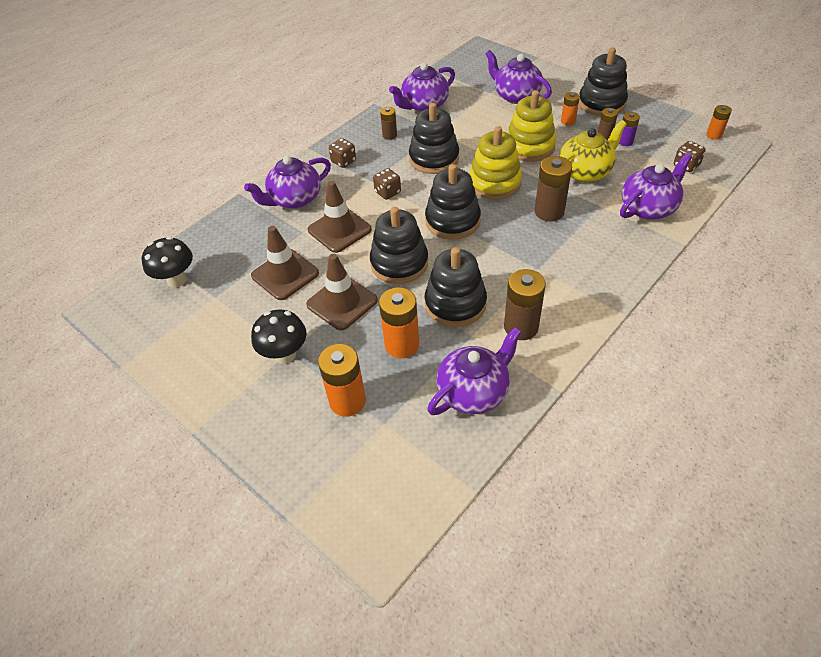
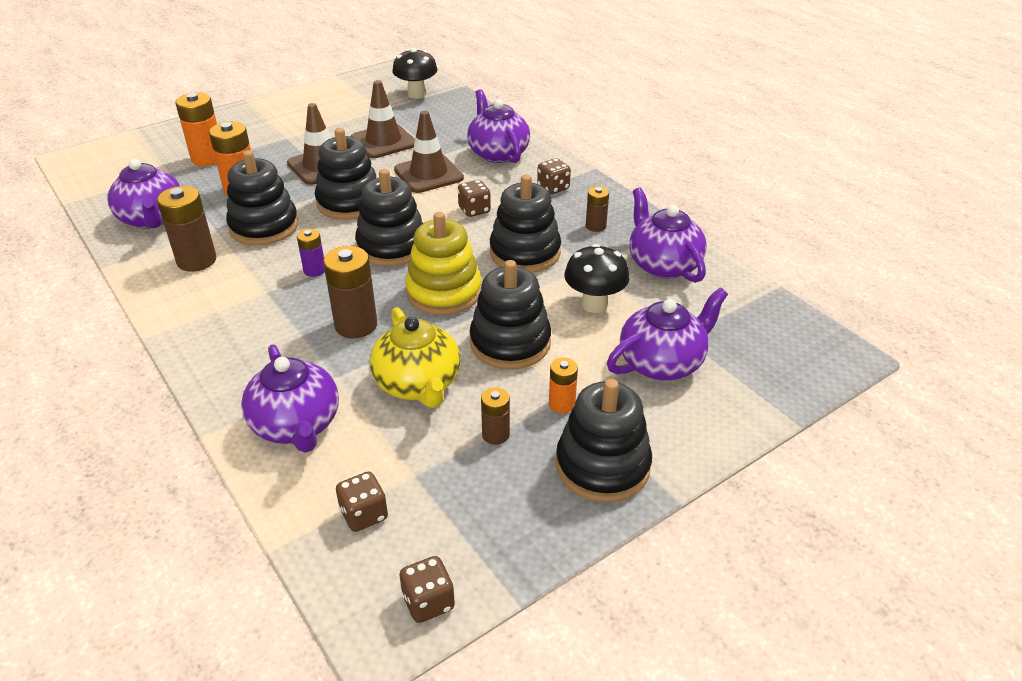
camera: 100 degrees right, 10 degrees down
black mushroom [251,309,306,364] -> black mushroom moved to [564,244,629,313]
yellow stacking toy [507,90,556,162] -> black stacking toy [469,260,551,370]
purple battery [619,112,640,146] -> purple battery moved to [297,229,325,277]
orange battery [706,105,732,140] -> brown dice [400,556,455,623]

